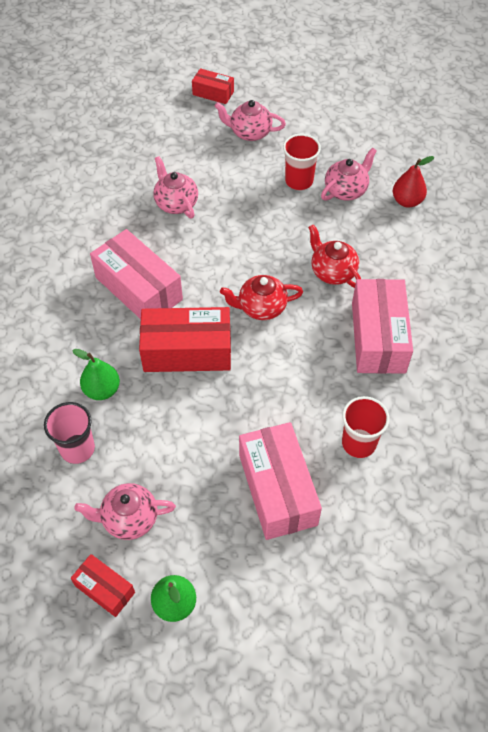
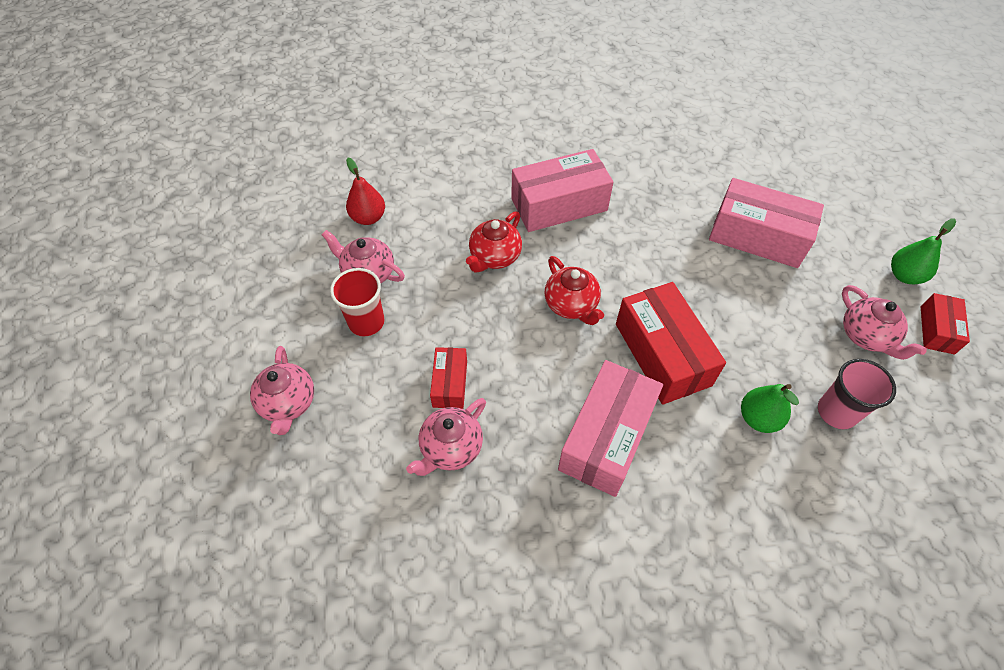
camera: 110 degrees left, 0 degrees up
red box [192,68,234,104] -> red box moved to [430,347,467,409]
pink box [239,422,322,540] -> pink box turned 60 degrees clockwise [709,178,824,268]
red cup [342,396,390,458] -> none

